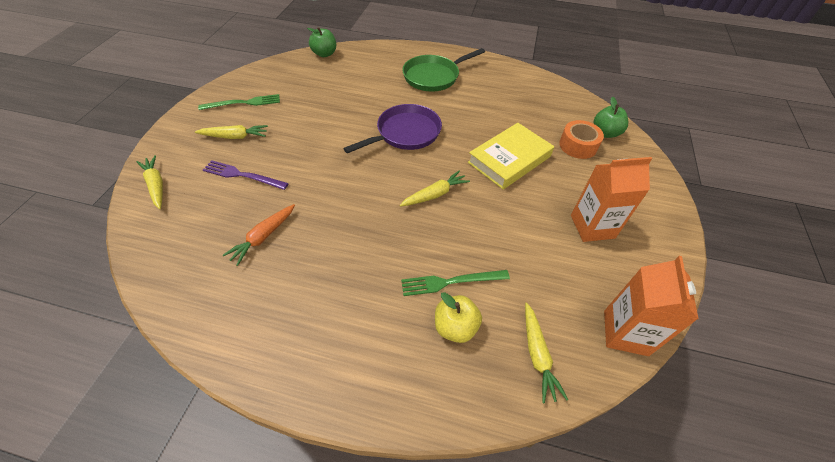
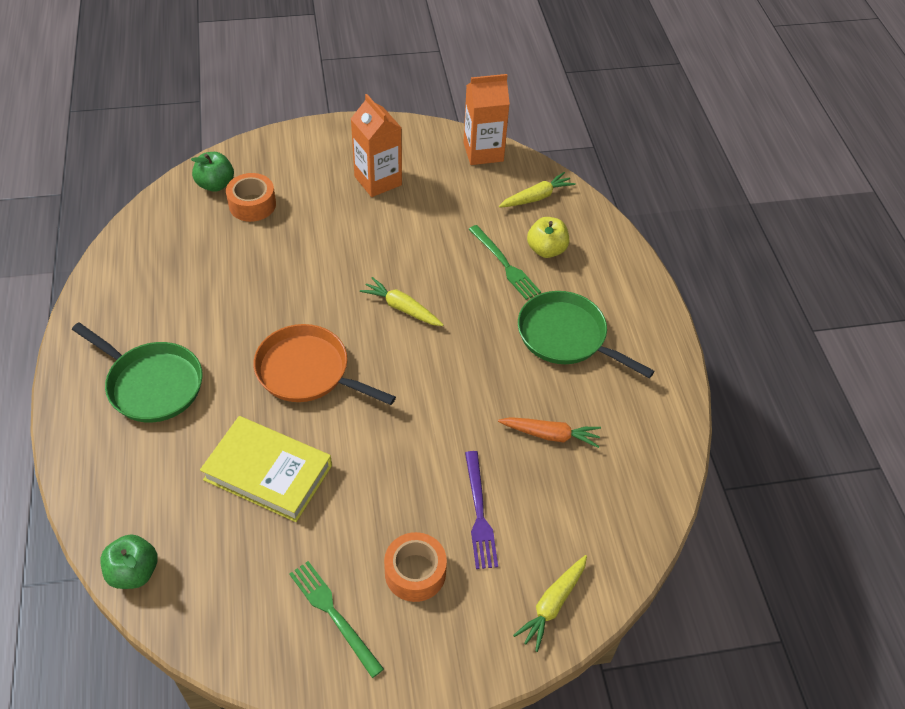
camera: 115 degrees left, 0 degrees up
yellow carrot [195,125,268,139] -> orange tape [384,532,447,602]
purple pan [343,104,442,153] -> orange pan [253,324,396,405]
yellow book [468,123,554,189] -> yellow book moved to [200,416,332,522]
none -> green pan [518,291,655,378]

